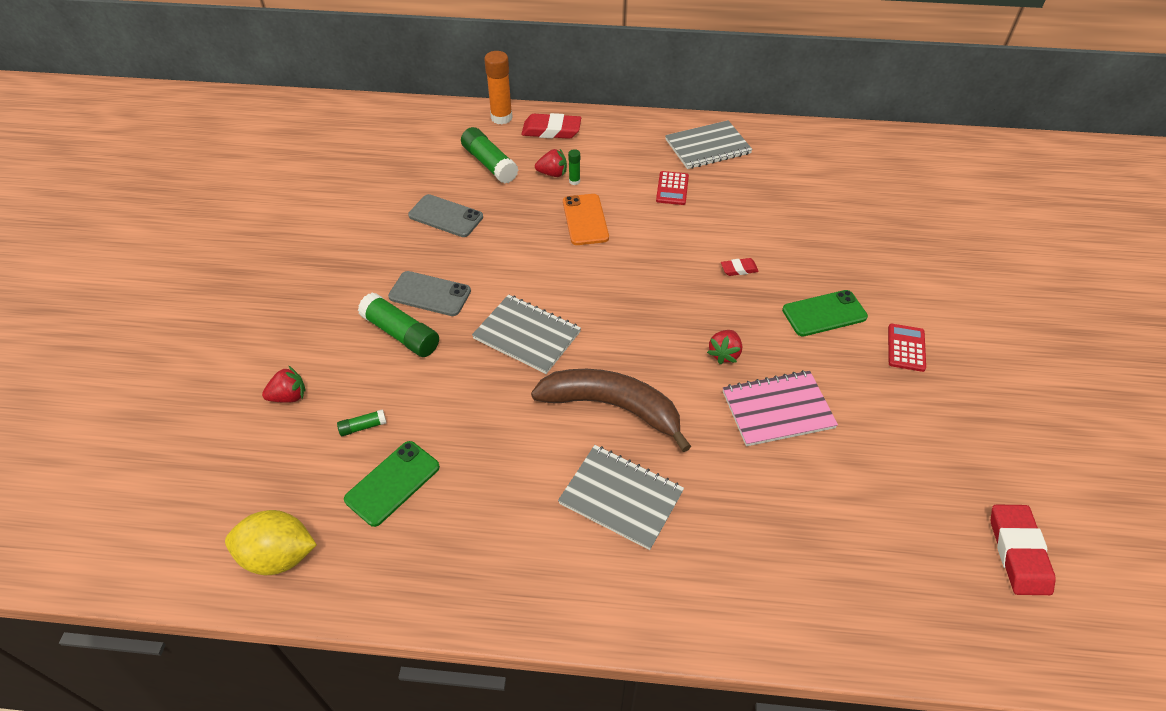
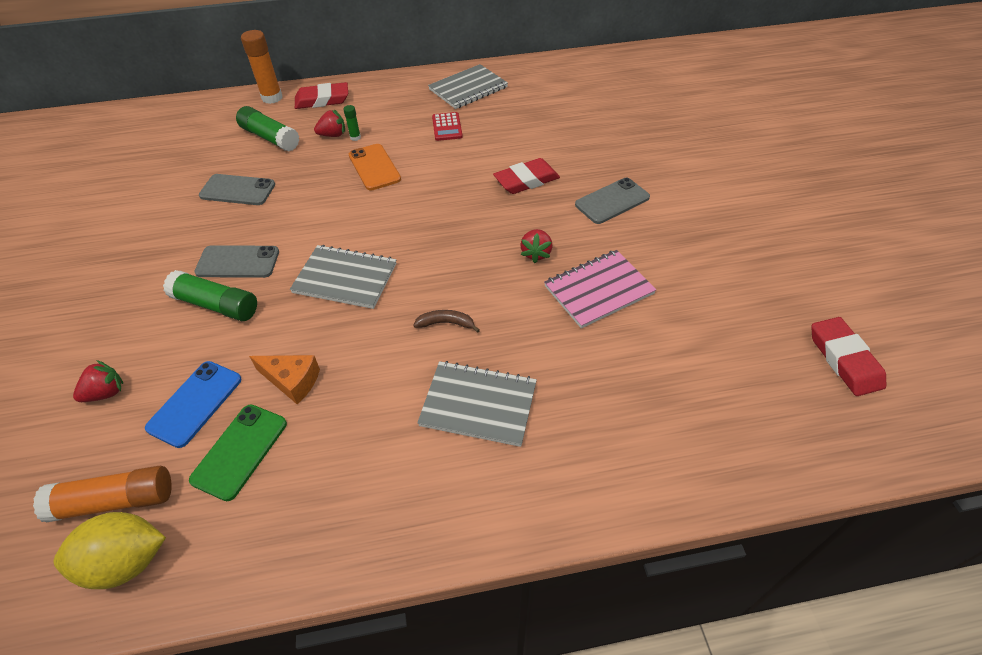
camera: 15 degrees left, 0 degrees up
green glue stick [337,409,387,436] -> blue phone [145,361,242,448]
brown banana [531,369,691,452] -> brown banana [413,310,480,333], size x0.41
red eraser [721,258,759,276] -> red eraser [493,158,560,194], size x1.89
green phone [782,290,868,336] -> grey phone [575,178,650,224]
red calculator [888,324,926,372] -> none
none -> orange glue stick [33,466,172,522]
none -> orange cheese [249,355,320,404]

